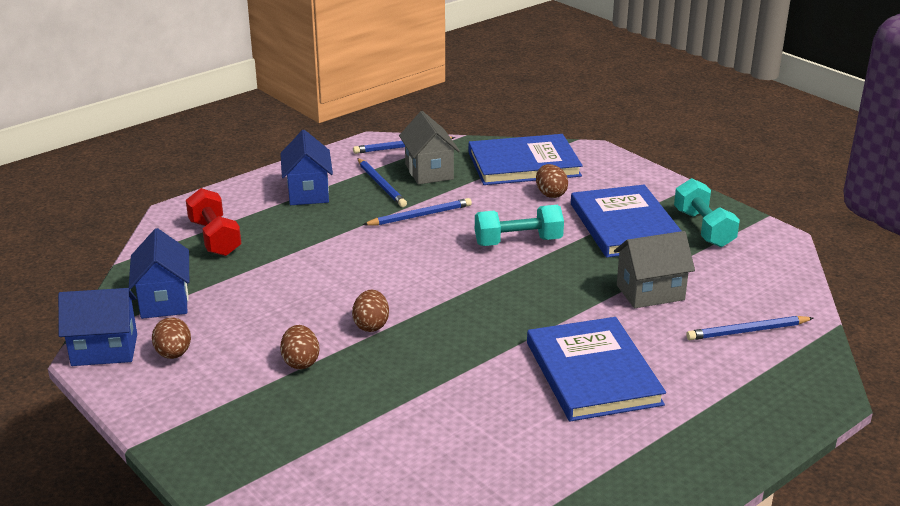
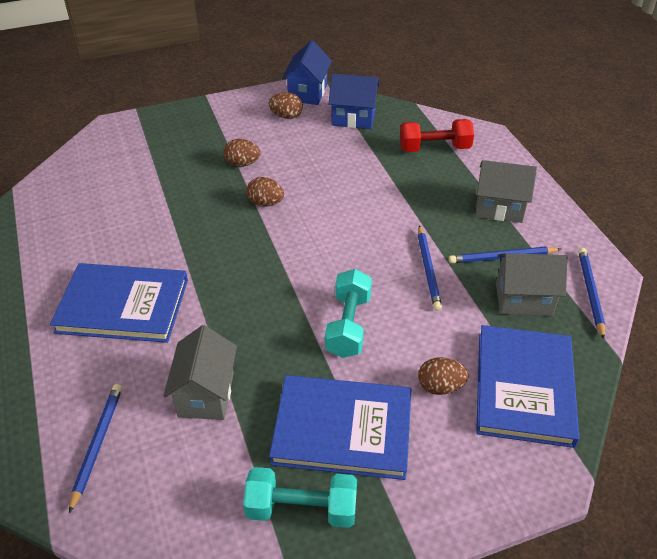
camera: 110 degrees right, 15 degrees up
blue house [280,130,333,205] -> grey house [476,160,537,223]

